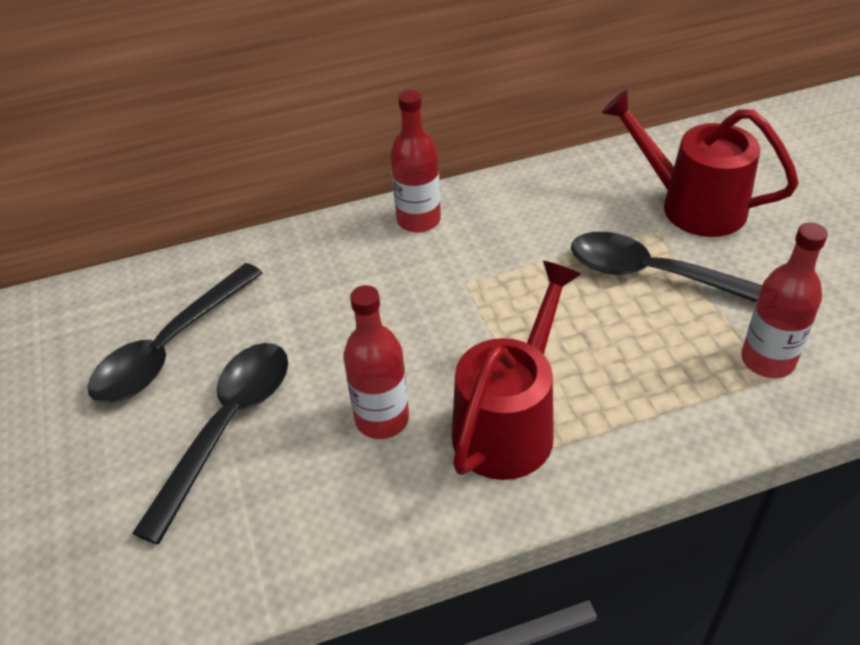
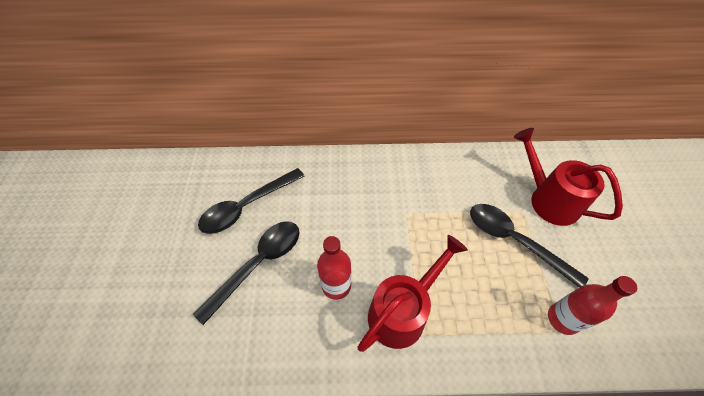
camera: 15 degrees right, 10 degrees up
red bottle [390,90,441,233] -> none

